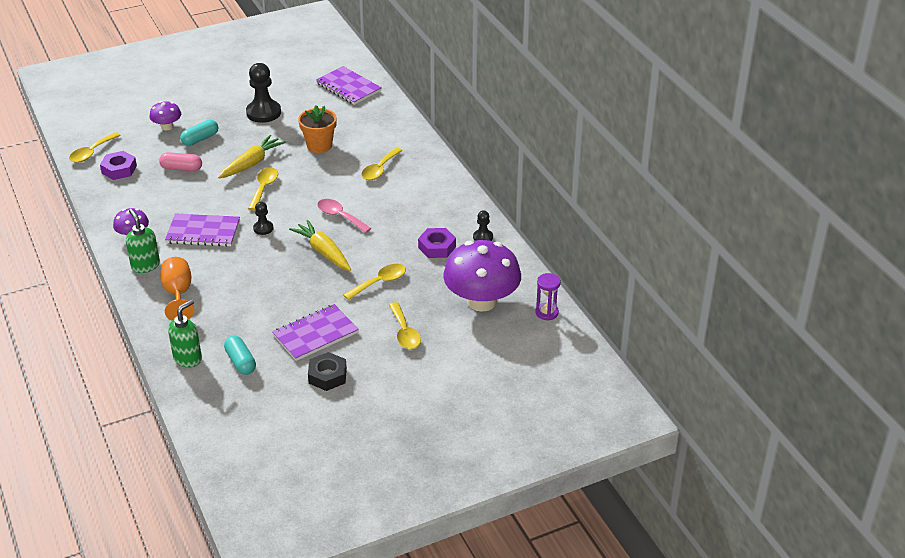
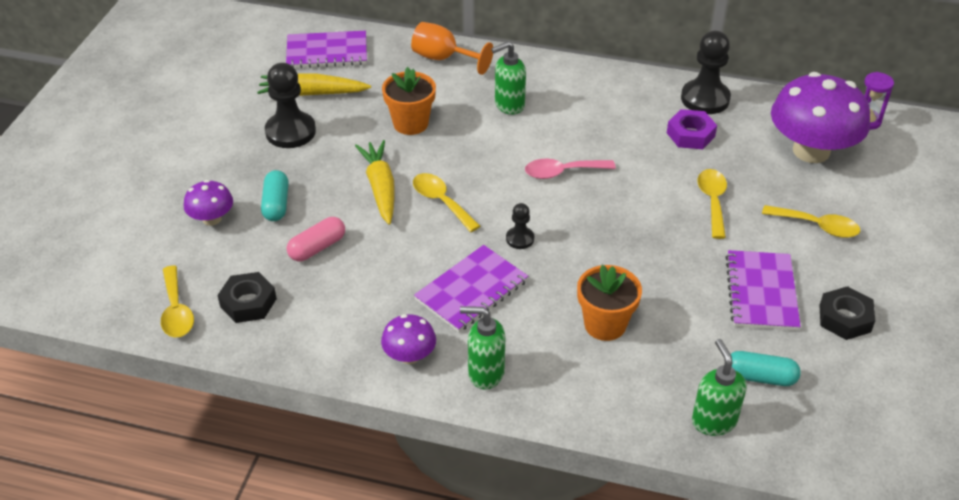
camera: 50 degrees left, 5 degrees up
purple nut [100,151,137,180] -> black nut [217,272,277,323]
orange goblet [160,257,194,321] -> orange goblet moved to [411,22,493,75]
yellow carrot [289,220,351,271] -> yellow carrot moved to [257,73,371,96]
yellow spoon [361,148,402,180] -> green soap dispenser [491,41,526,115]
black pawn [473,210,493,241] -> black pawn [681,31,731,114], size x1.94
none -> orange flower pot [577,265,642,341]

